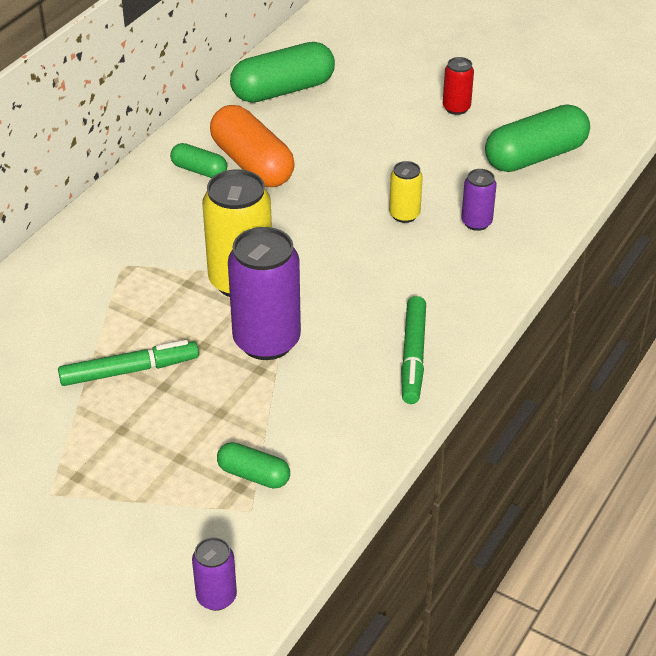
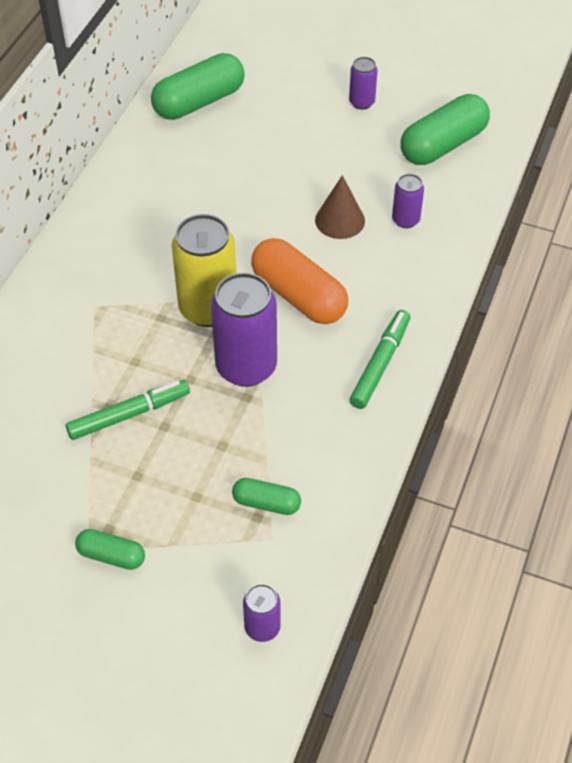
camera: 10 degrees left, 10 degrees up
green capsule [170,143,227,178] -> green capsule moved to [75,529,145,570]
orange capsule [210,105,295,187] -> orange capsule moved to [251,238,348,324]
yellow can [389,161,423,223] -> brown cone [315,175,365,239]
green marker [401,296,426,404] -> green marker turned 150 degrees counterclockwise [349,310,410,409]
red can [443,57,474,115] -> purple can [349,57,378,110]

